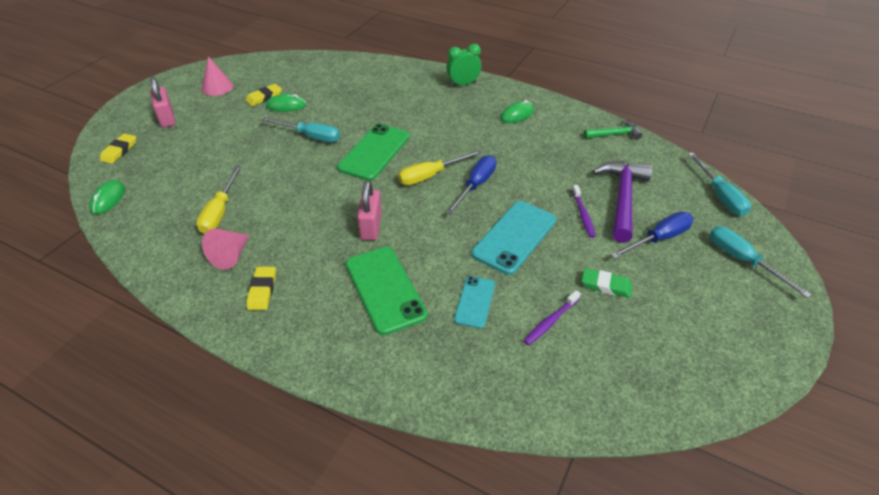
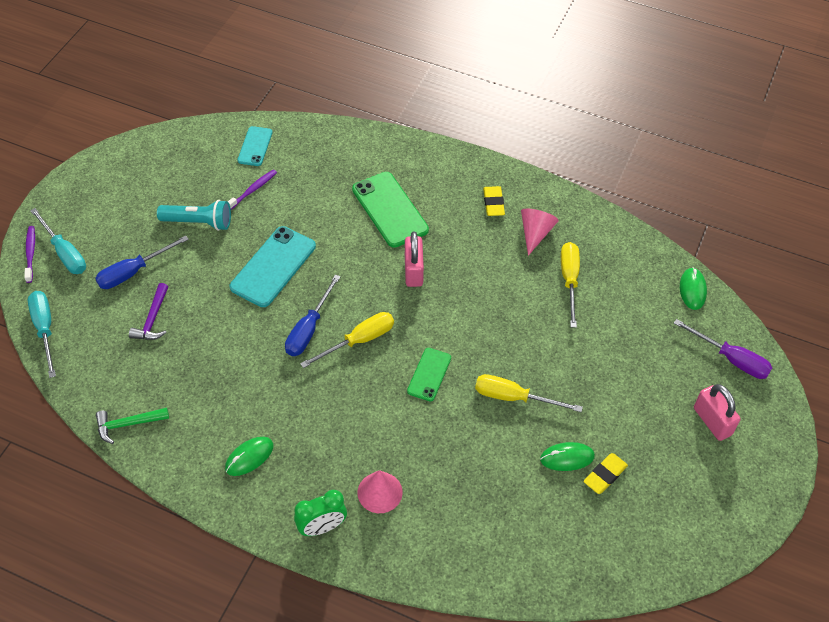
camera: 175 degrees right, 10 degrees up
yellow eraser [100,134,136,164] -> purple screwdriver [674,319,772,379]
pink cone [202,56,233,96] -> pink cone moved to [358,470,403,513]
turquoise screwdriver [261,117,340,142] -> yellow screwdriver [475,374,583,412]
green phone [337,124,409,180] -> green phone [407,348,451,401], size x0.58
turquoise phone [454,276,495,328] -> turquoise phone moved to [238,126,273,166]
purple toothbrush [572,185,595,238] -> purple toothbrush moved to [24,226,35,283]
green eraser [582,268,632,298] -> turquoise flashlight [157,200,231,231]
purple hammer [592,161,653,243] -> purple hammer [129,283,168,340], size x0.56

